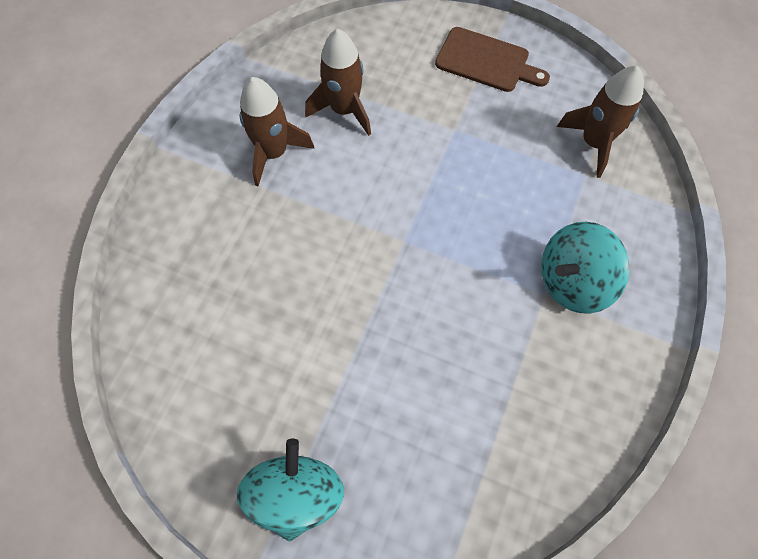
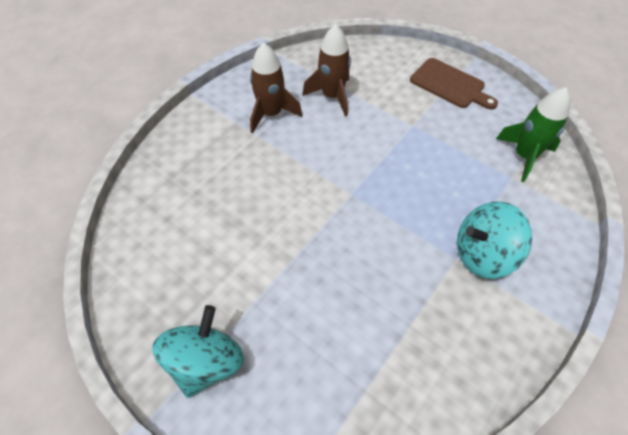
camera: 15 degrees right, 10 degrees down
brown rocket [557,66,644,178] -> green rocket [496,87,571,182]

